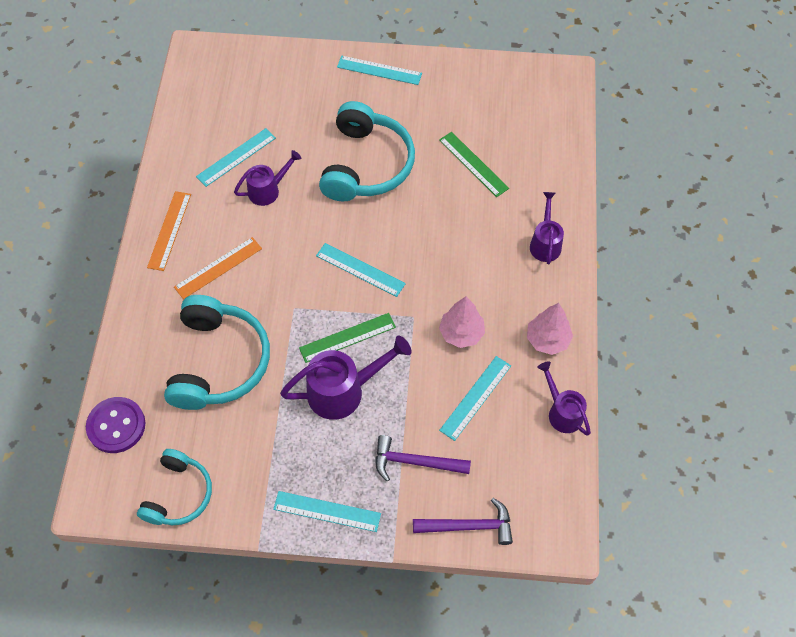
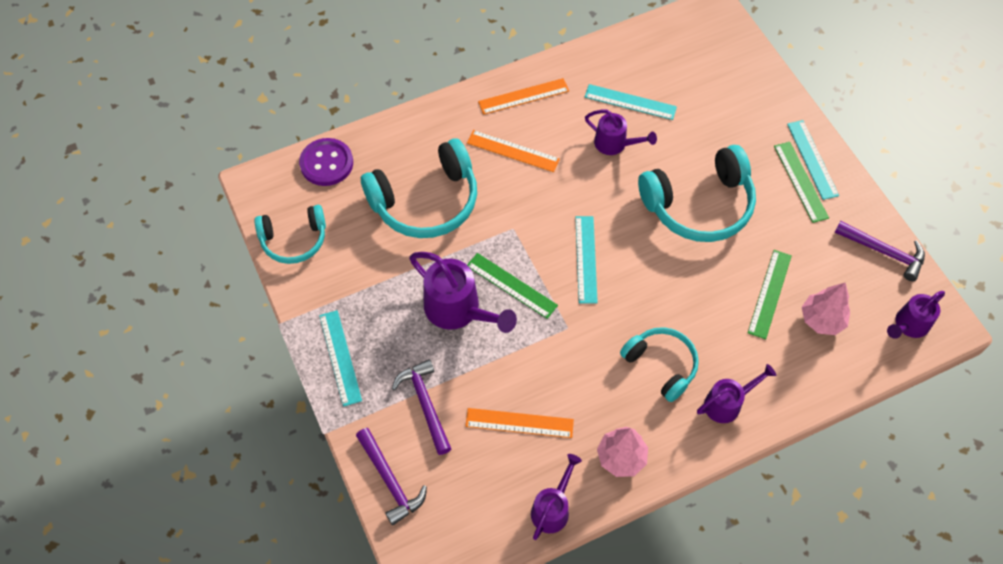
camera: 60 degrees right, 0 degrees up
pink tree [439,296,485,348] -> pink tree moved to [802,283,850,335]
turquoise ruler [439,356,511,441] -> orange ruler [465,408,574,438]
none -> turquoise headphones [620,327,699,402]
none -> green ruler [774,142,829,223]
none -> purple hammer [834,221,925,281]
none -> purple watering can [887,291,945,339]

